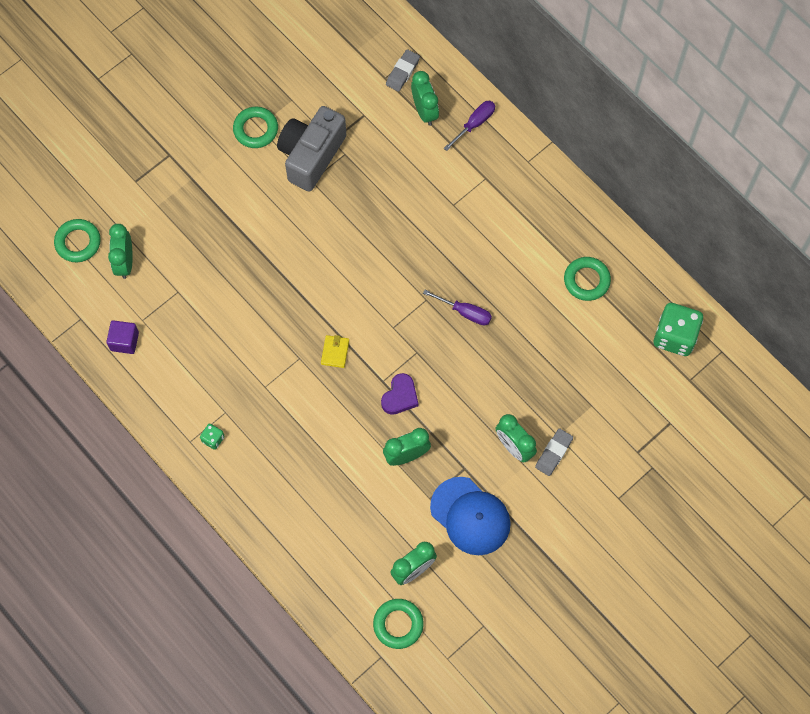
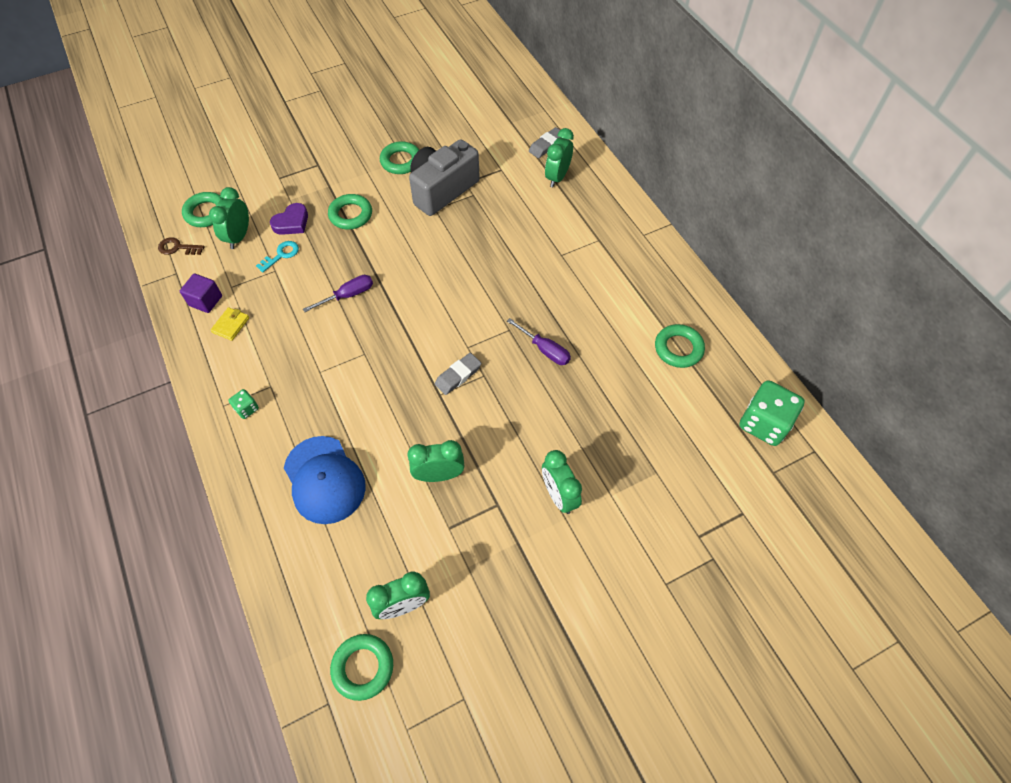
camera: 15 degrees right, 10 degrees down
yellow wallet [321,335,349,368] -> yellow wallet moved to [211,307,249,341]
purple heart [381,373,419,415] -> purple heart moved to [270,203,308,235]
green clock [411,71,439,126] -> green clock turned 150 degrees counterclockwise [545,128,574,187]
blue cap [430,477,511,555] -> blue cap moved to [284,436,366,524]
purple screwdriver [444,101,495,151] -> purple screwdriver moved to [303,275,373,312]
grey eraser [535,428,573,476] -> grey eraser moved to [435,353,481,395]
none -> brown key [158,237,205,255]
none -> turquoise key [256,241,299,273]
none -> green ring [328,194,372,230]

